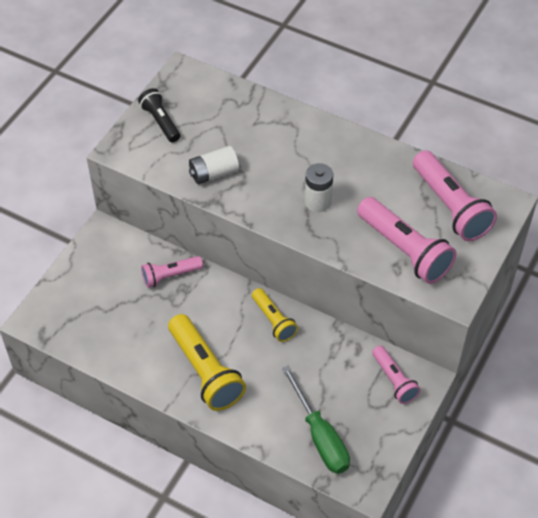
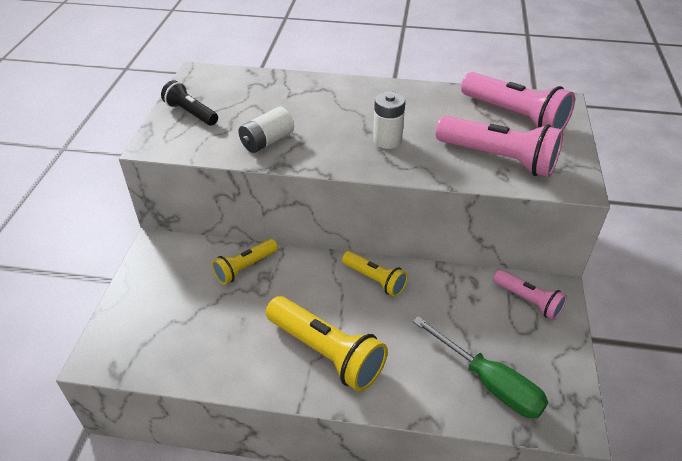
camera: 20 degrees left, 10 degrees down
pink flashlight [141,256,203,288] -> yellow flashlight [212,239,278,285]

